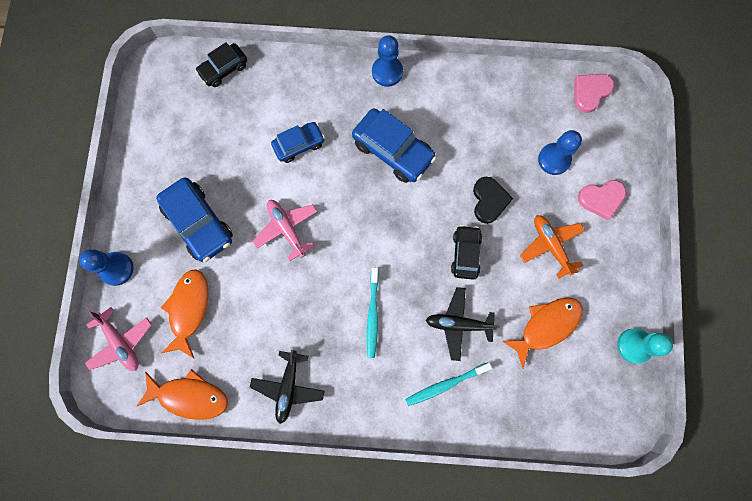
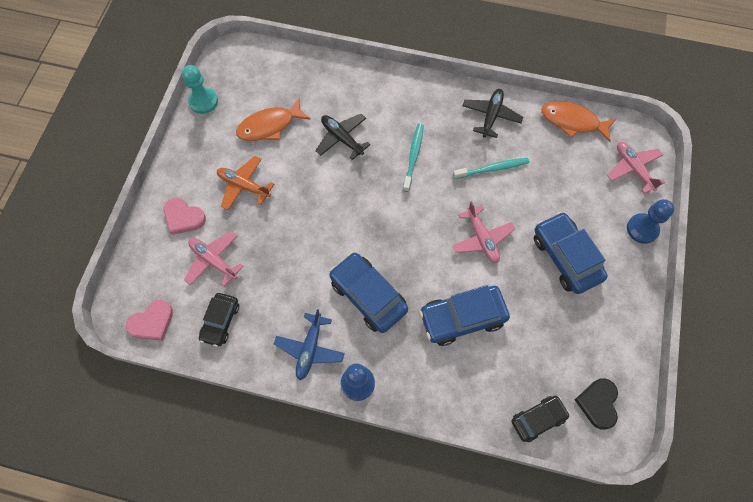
camera: 170 degrees left, 10 degrees down
orange fish [161,269,209,358] -> none
blue car [271,122,325,163] -> blue car [419,285,510,346], size x1.62
turquoise toothbrush [405,362,492,406] -> turquoise toothbrush moved to [453,158,529,179]
black plane [426,287,500,361] -> black plane turned 150 degrees counterclockwise [315,114,371,160]
black car [451,225,482,280] -> black car moved to [199,293,239,347]
black heart [473,177,513,224] -> black heart moved to [575,378,618,430]
orange plane [520,215,585,279] -> orange plane turned 135 degrees clockwise [217,156,274,210]
blue pawn [538,130,582,175] -> pink plane [184,231,244,286]
pink heart [578,180,626,220] -> pink heart turned 150 degrees counterclockwise [164,198,206,235]
none -> blue plane [274,309,345,380]

